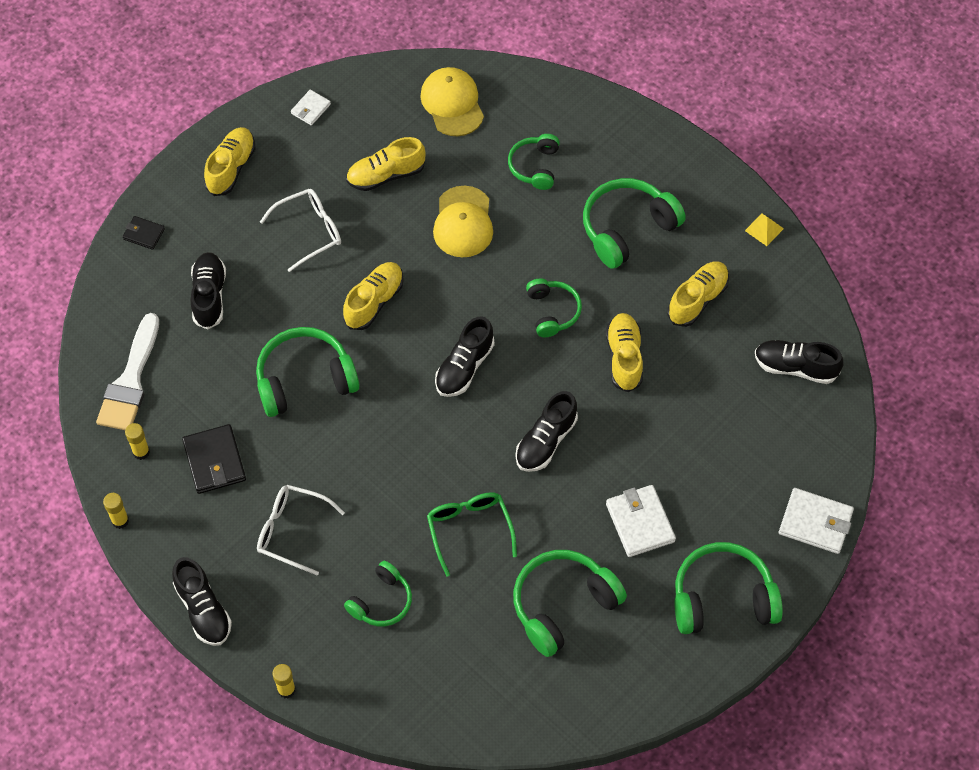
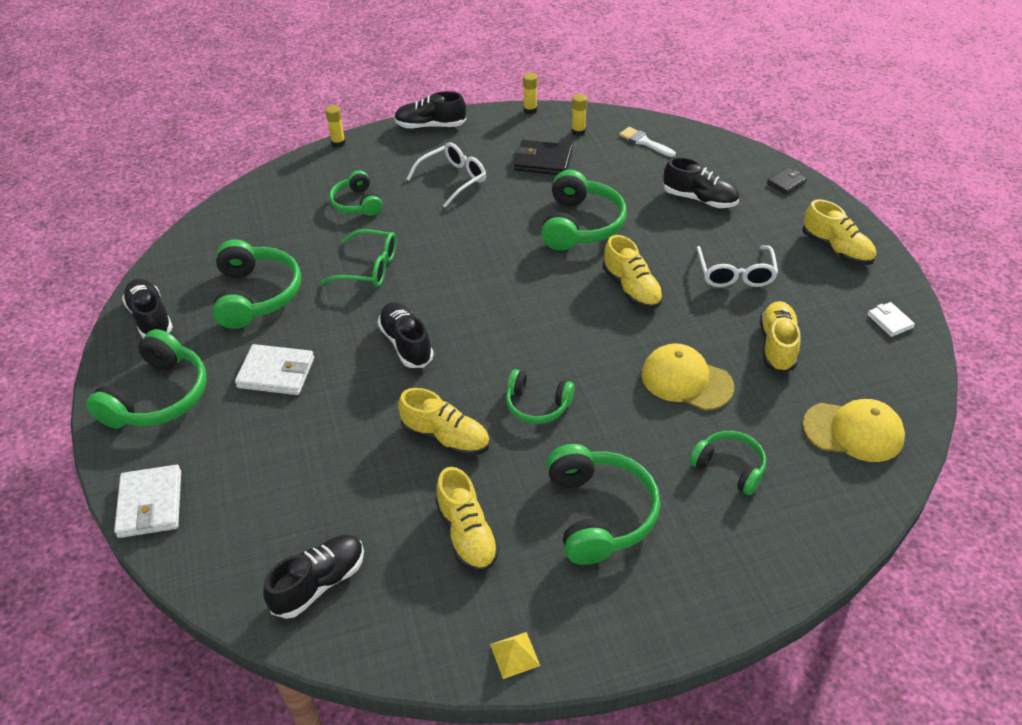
camera: 120 degrees right, 15 degrees down
white brush [96,313,159,430] -> white brush [619,127,676,157], size x0.57
black shoe [435,316,494,397] -> black shoe moved to [122,278,173,339]
white wallet [779,488,854,554] -> white wallet turned 60 degrees counterclockwise [114,465,181,538]

